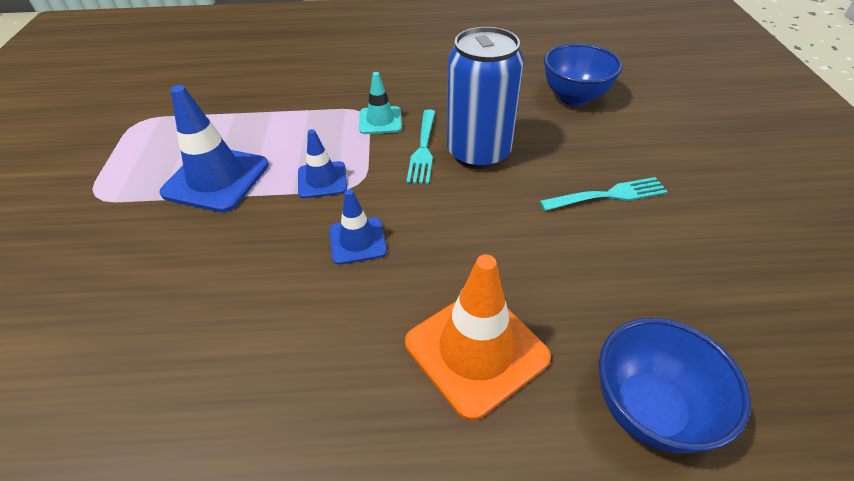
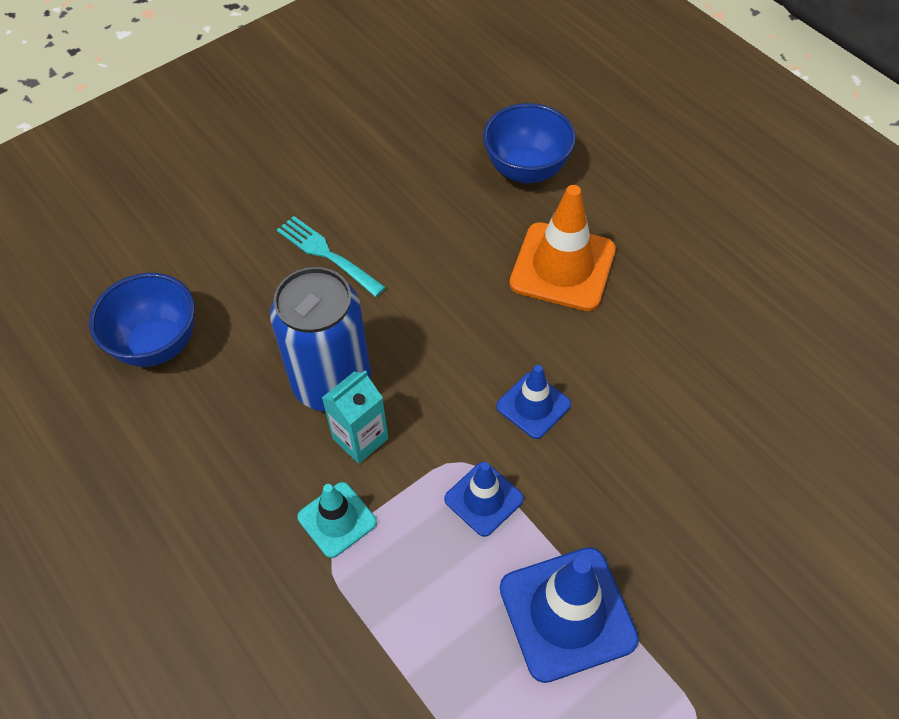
camera: 125 degrees left, 10 degrees up
turquoise fork [406,109,435,184] -> turquoise carton [322,370,388,464]

